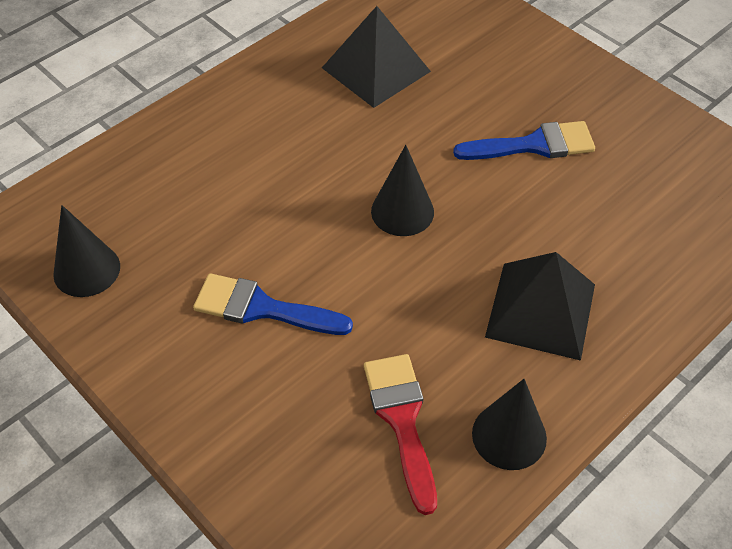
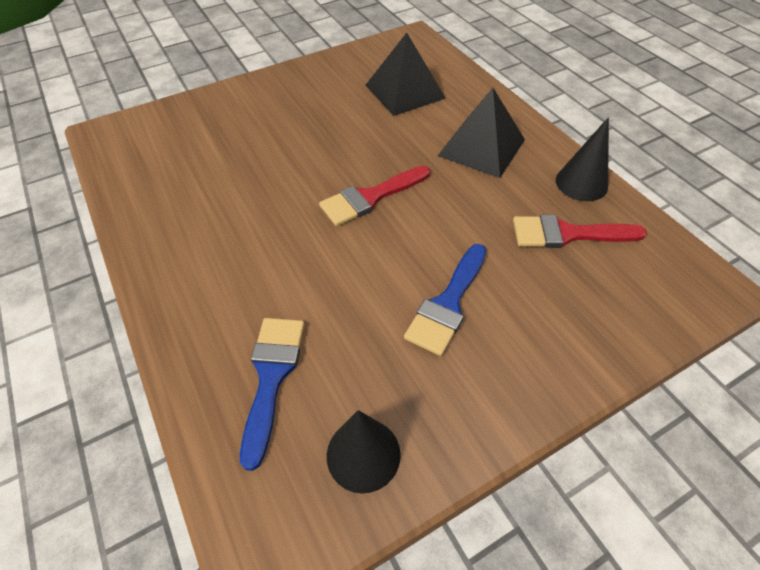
camera: 75 degrees left, 0 degrees up
black pyramid [322,6,431,108] -> black pyramid moved to [365,33,446,116]
black cone [371,145,434,236] -> red brush [319,166,430,226]
blue brush [453,121,595,160] -> blue brush moved to [240,318,305,471]

